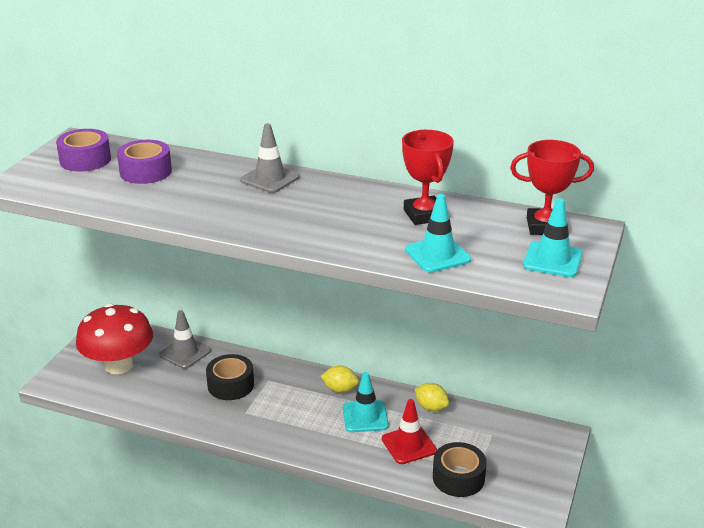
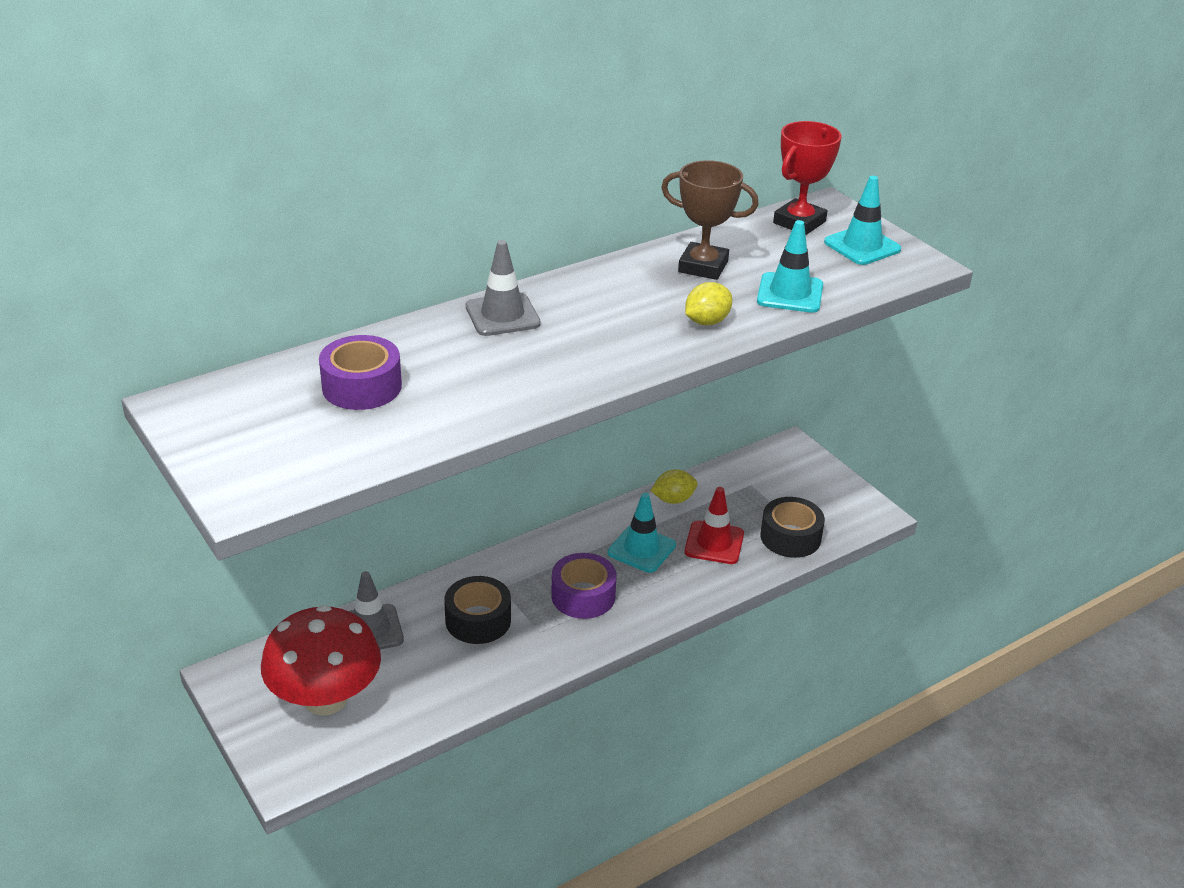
camera: 55 degrees left, 5 degrees up
purple tape [56,129,111,172] -> purple tape moved to [551,553,616,619]
yellow lemon [321,365,359,393] -> yellow lemon moved to [685,282,732,325]
red trophy [402,130,454,225] -> brown trophy [661,160,759,280]

